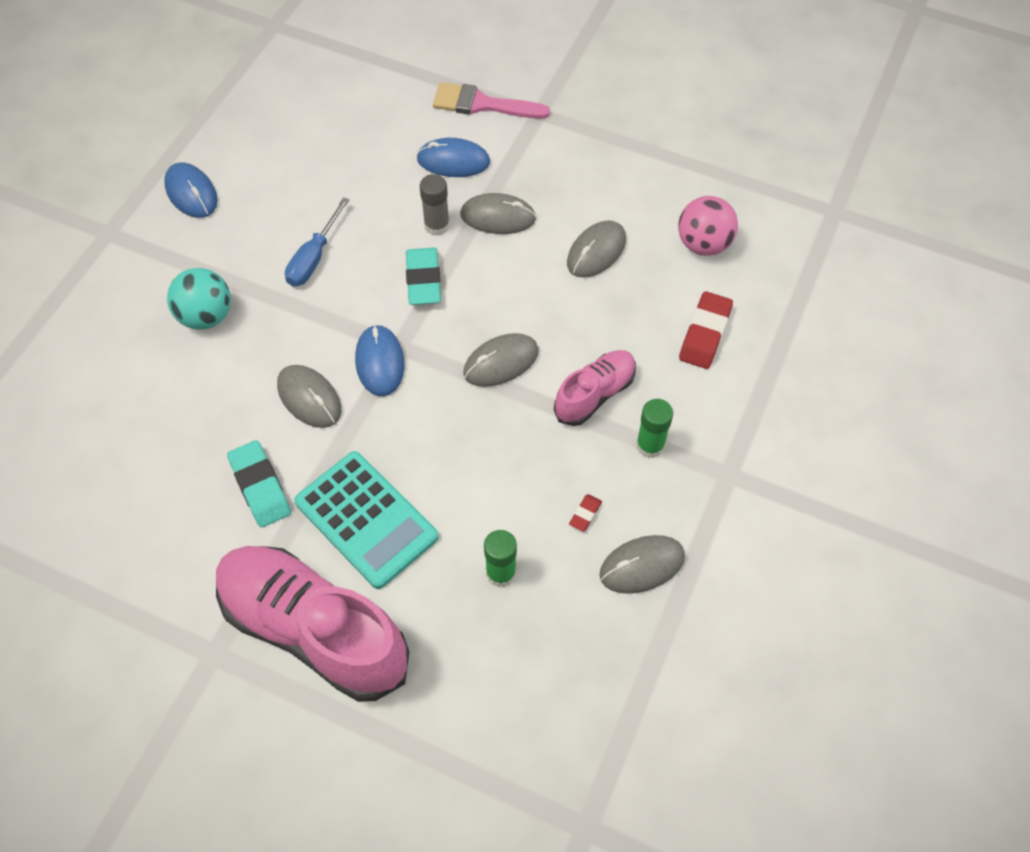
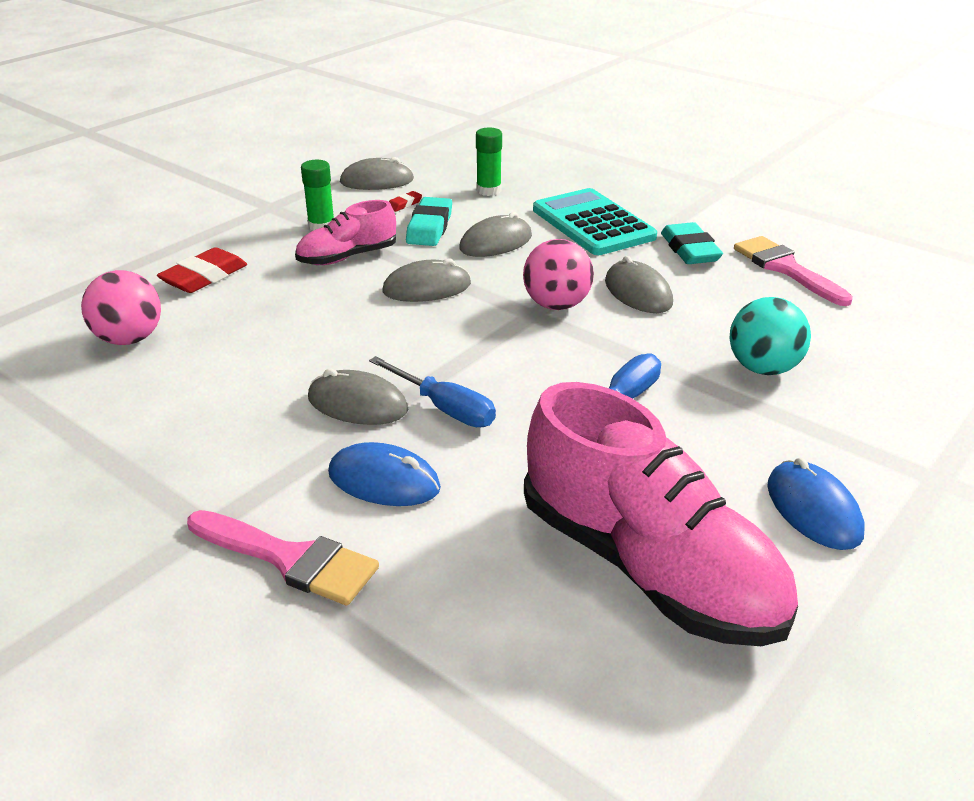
camera: 165 degrees left, 25 degrees down
pink shoe [216,546,409,702] -> pink shoe moved to [524,382,798,646]
blue mouse [355,324,405,396] -> pink ball [523,239,594,310]
turquoise eraser [406,248,441,305] -> turquoise eraser moved to [406,197,452,246]
grey glue stick [420,174,450,236] -> blue screwdriver [369,356,496,427]
grey mouse [567,221,626,278] -> grey mouse moved to [459,212,532,257]
none -> pink brush [734,236,853,306]

